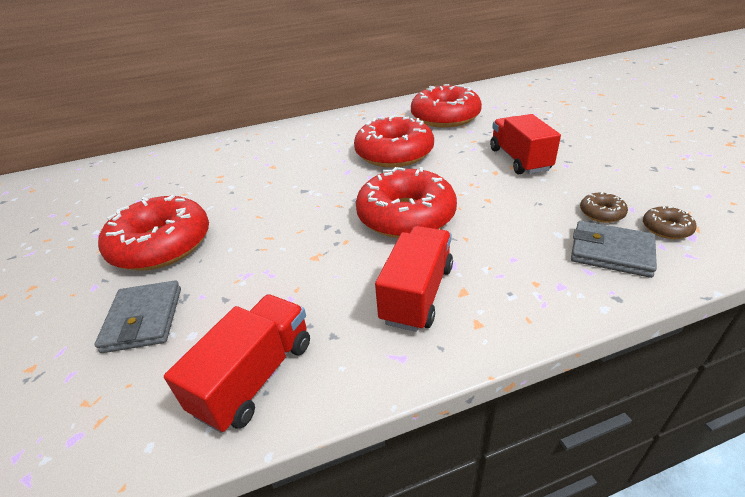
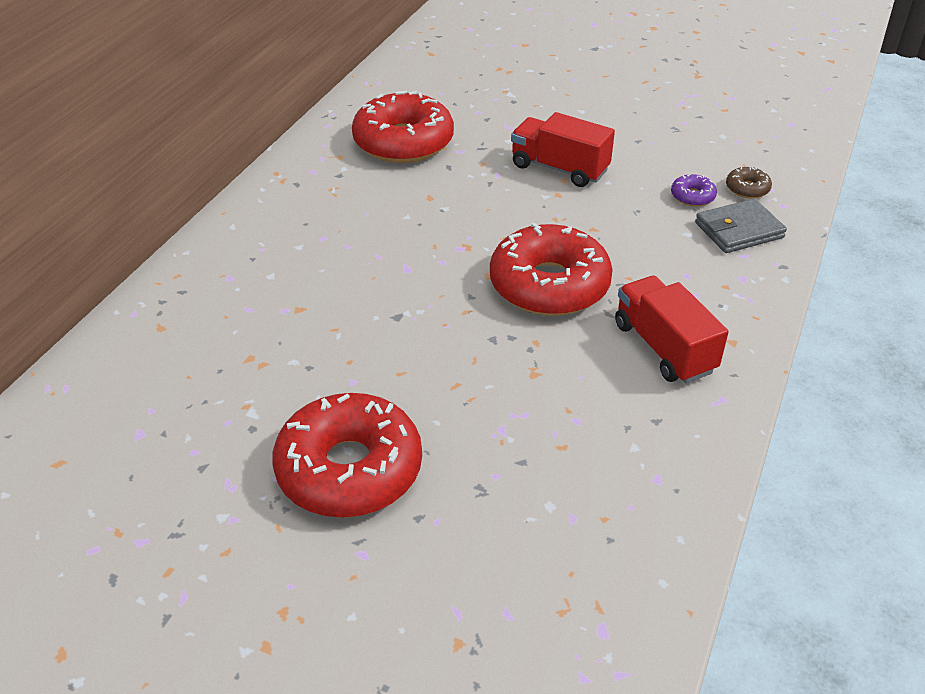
camera: 50 degrees left, 5 degrees up
grey wallet [95,280,181,353] -> none
red truck [164,294,310,433] -> none
red donut [354,115,434,168] -> none
brown donut [580,192,628,223] -> purple donut [671,174,717,207]

